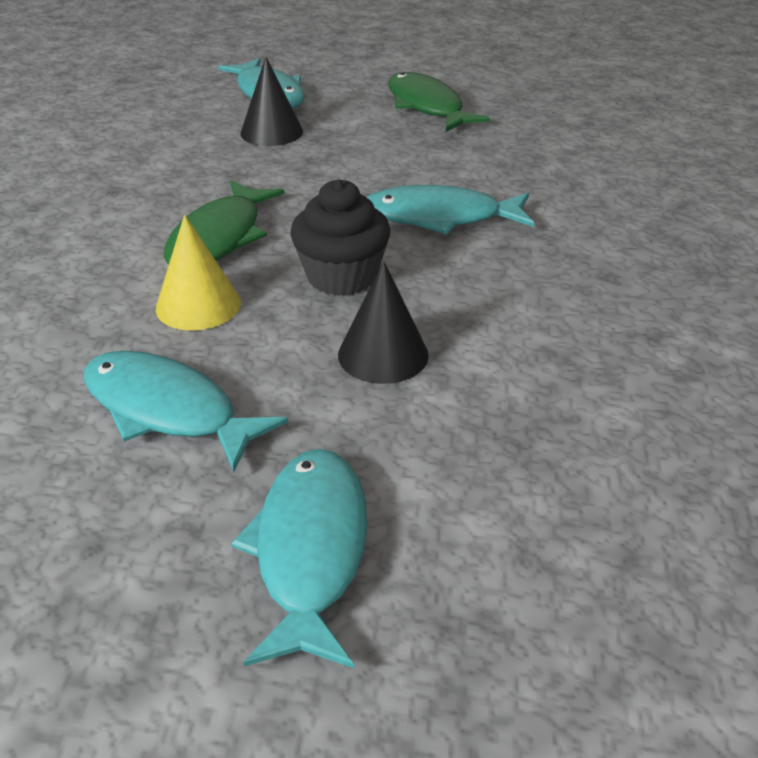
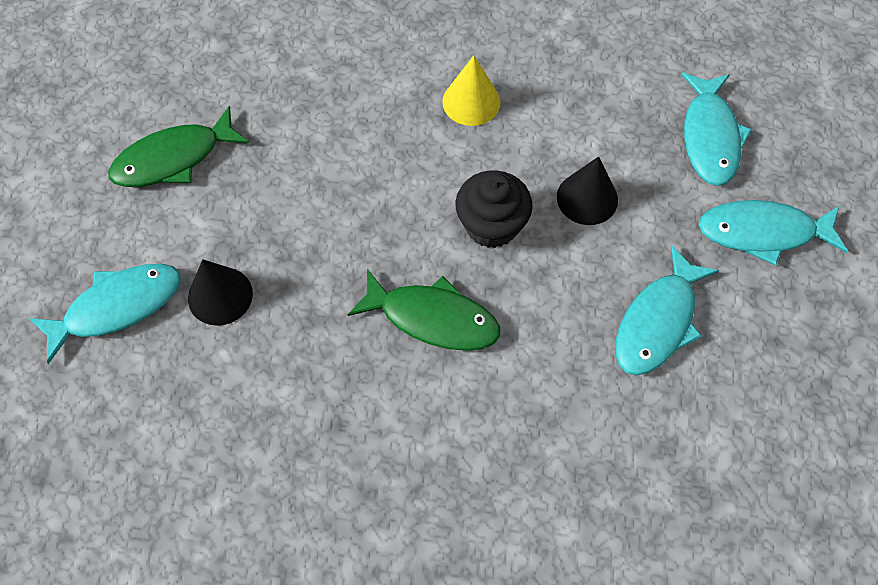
camera: 90 degrees left, 25 degrees up
yellow cone [156,215,241,331] -> yellow cone moved to [442,55,501,126]
turquoise fish [367,185,535,234] -> turquoise fish moved to [681,72,752,186]

